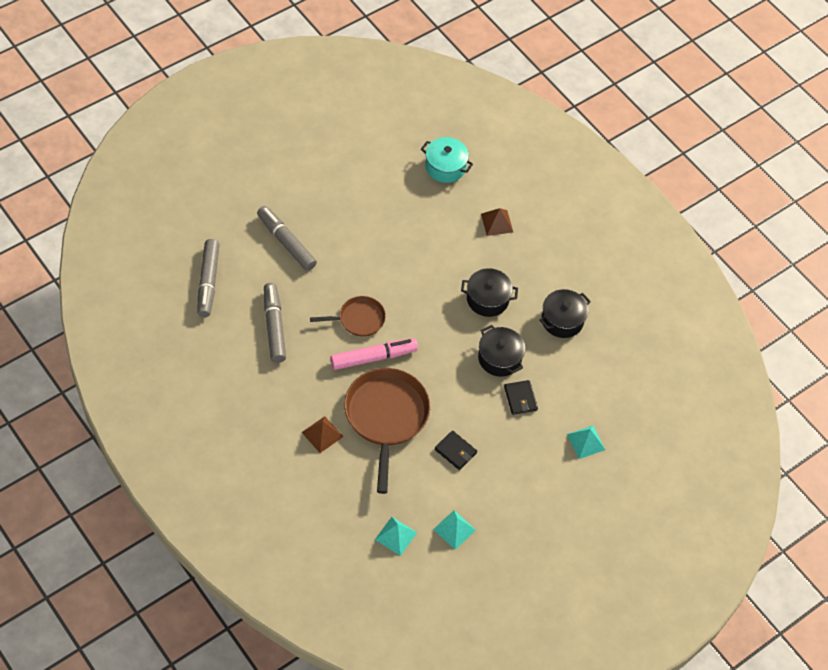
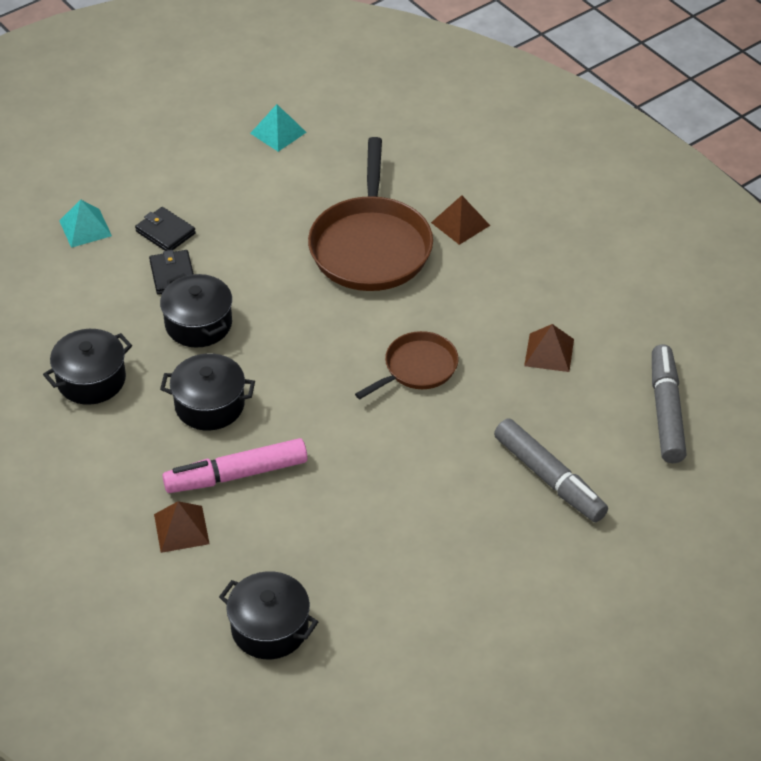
camera: 175 degrees left, 10 degrees down
grey marker [264,283,286,363] -> brown pyramid [524,324,574,372]
brown pan [310,296,386,337] -> brown pan turned 150 degrees clockwise [355,331,459,399]
pink marker [330,338,418,370] -> pink marker moved to [162,438,308,493]
turquoise pyramid [375,517,417,556] -> none
turquoise pot [421,137,473,183] -> black pot [219,571,318,659]
black wallet [435,430,477,470] -> black wallet moved to [135,207,196,251]

